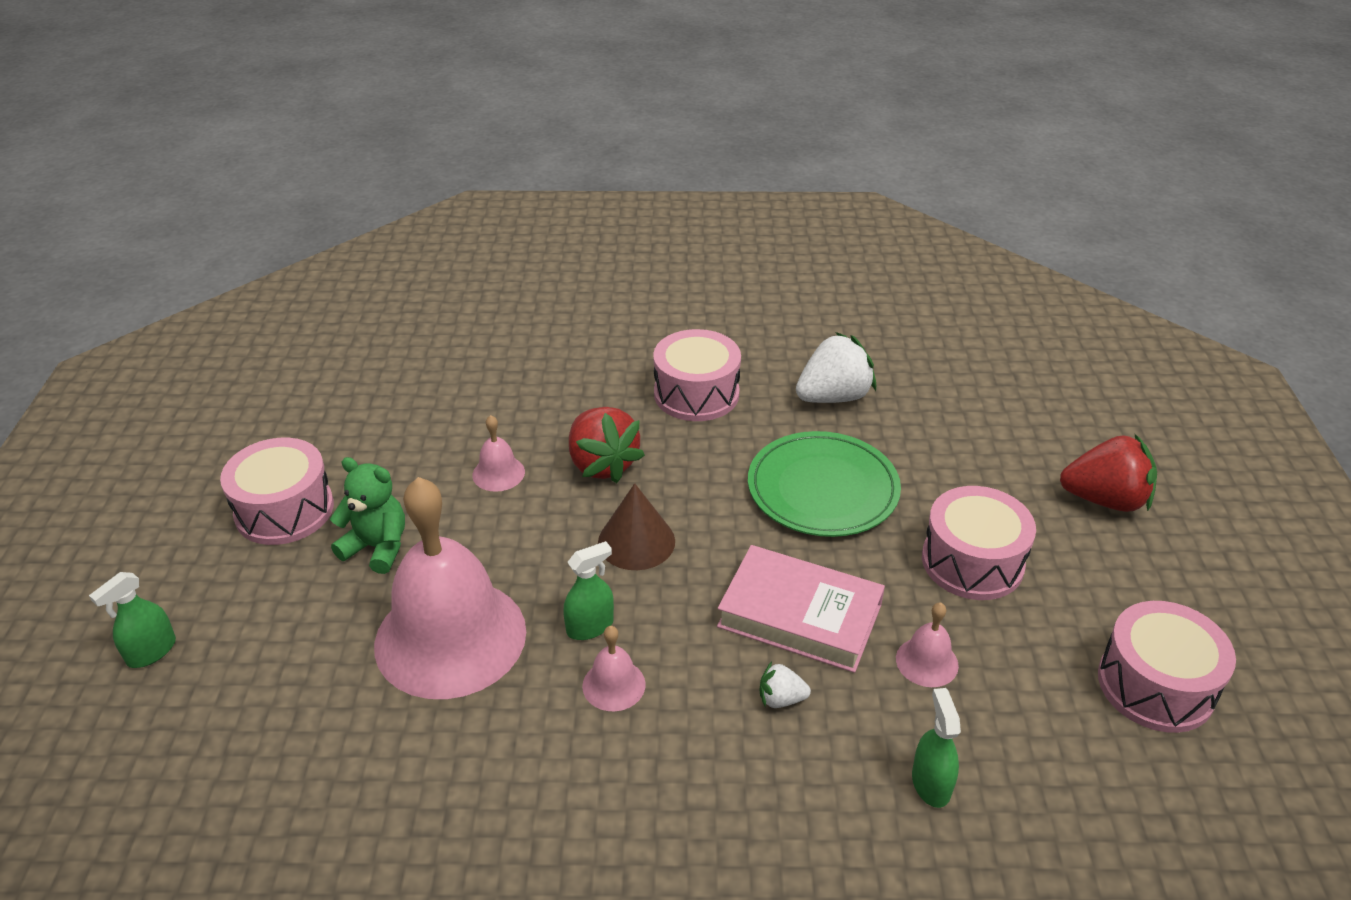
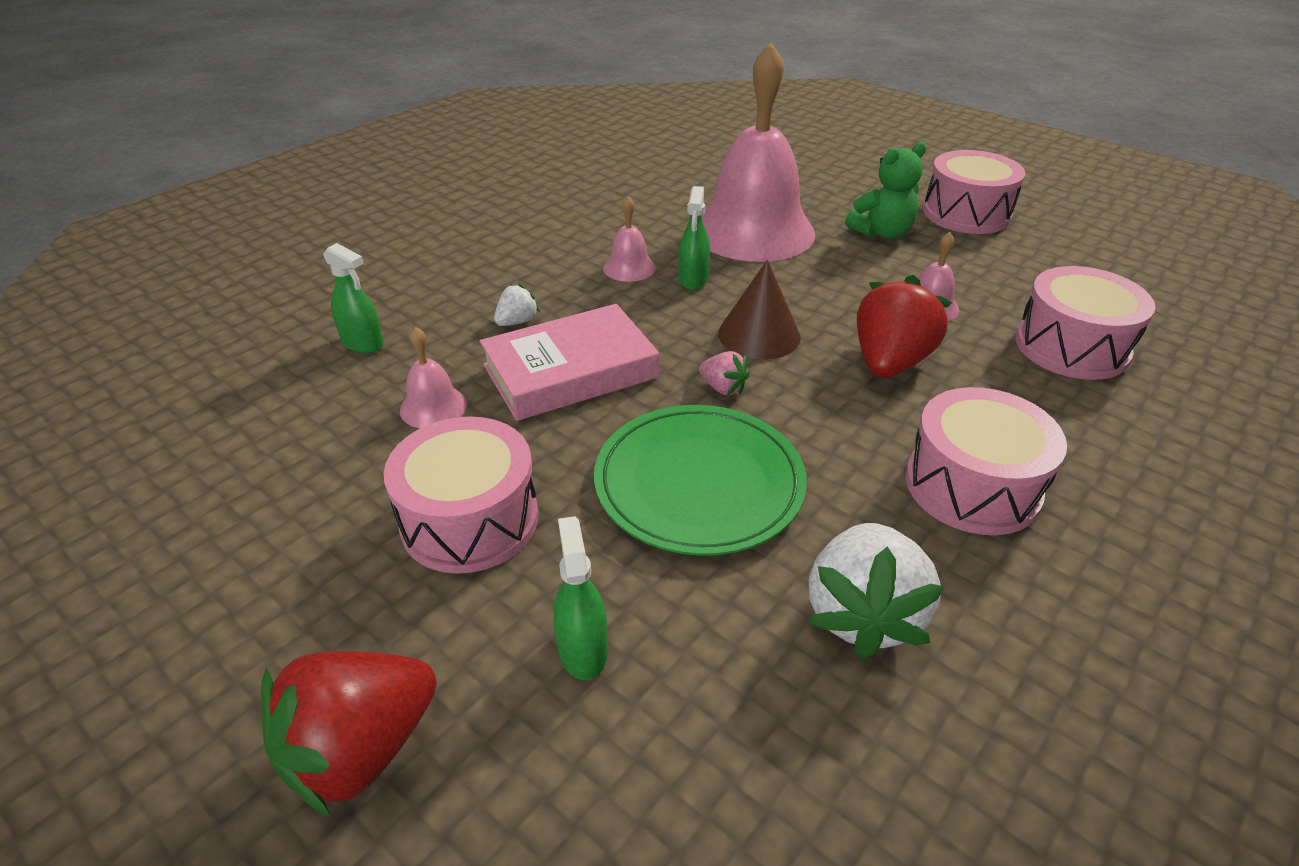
camera: 130 degrees right, 0 degrees up
green spray bottle [89,572,176,668] -> green spray bottle moved to [554,516,608,680]
red strawberry [569,407,645,483] -> red strawberry turned 105 degrees clockwise [857,275,952,378]
pink drum [1098,601,1236,733] -> pink drum moved to [1015,266,1156,380]
none -> pink strawberry [699,351,750,395]

